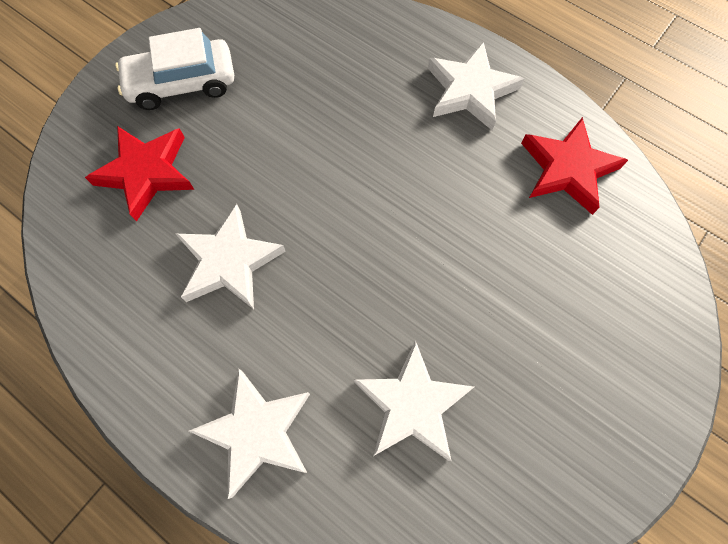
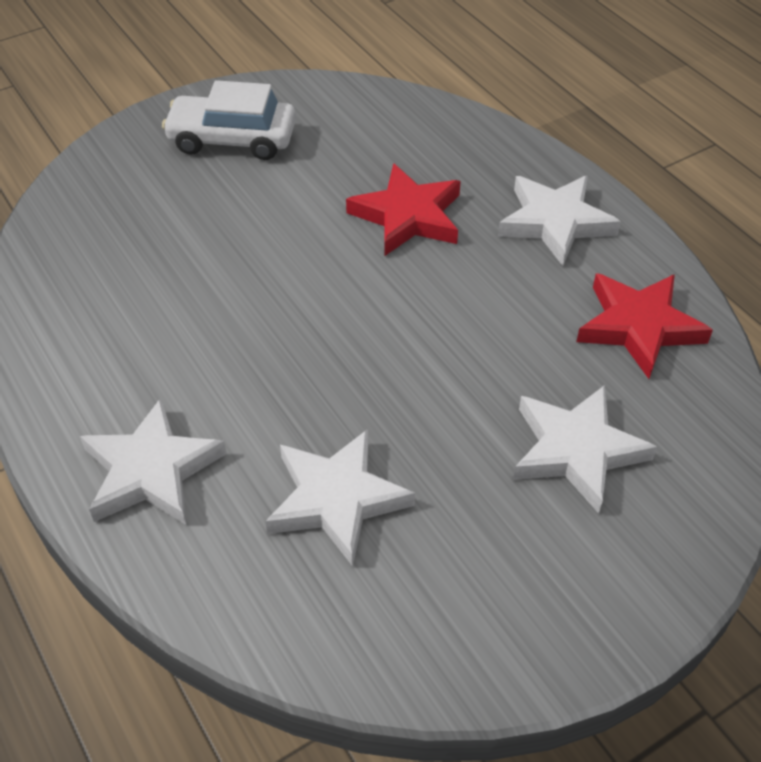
camera: 20 degrees right, 20 degrees down
red star [85,126,195,221] -> red star moved to [346,163,461,256]
white star [176,204,286,309] -> white star moved to [513,385,657,514]

